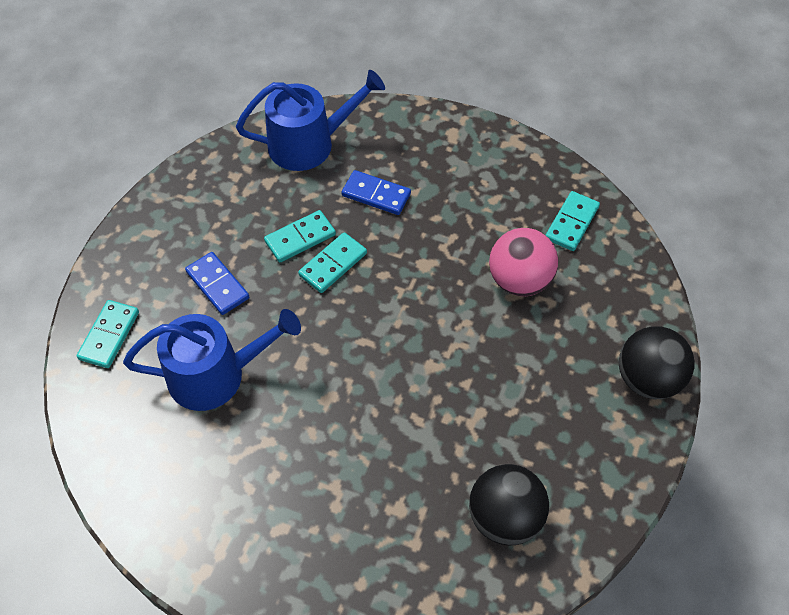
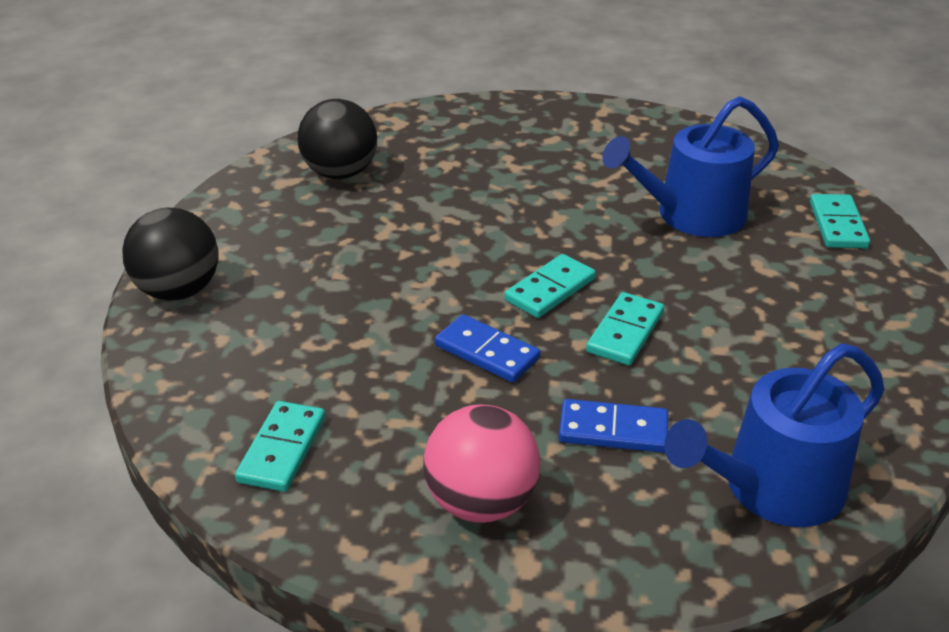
camera: 165 degrees right, 20 degrees down
blue domino [185,252,249,315] -> blue domino moved to [435,314,540,383]
turquoise domino [264,210,336,262] -> turquoise domino moved to [504,254,596,318]
pink ball [489,228,558,296] -> pink ball moved to [423,405,540,523]

